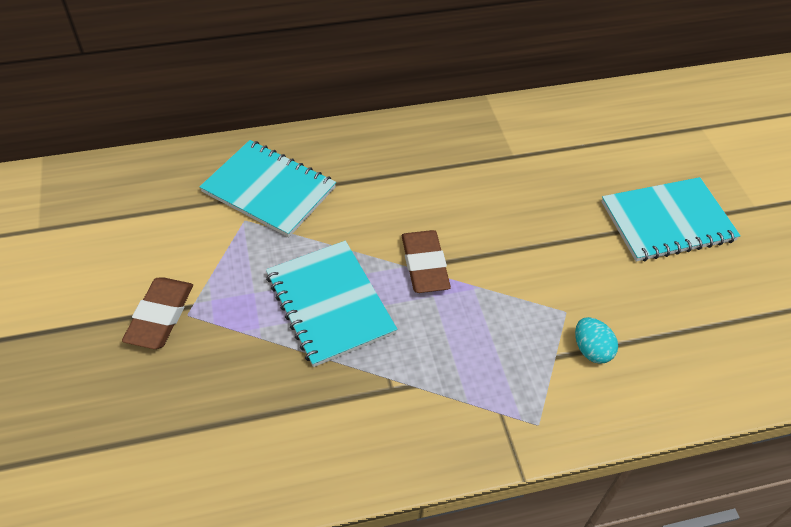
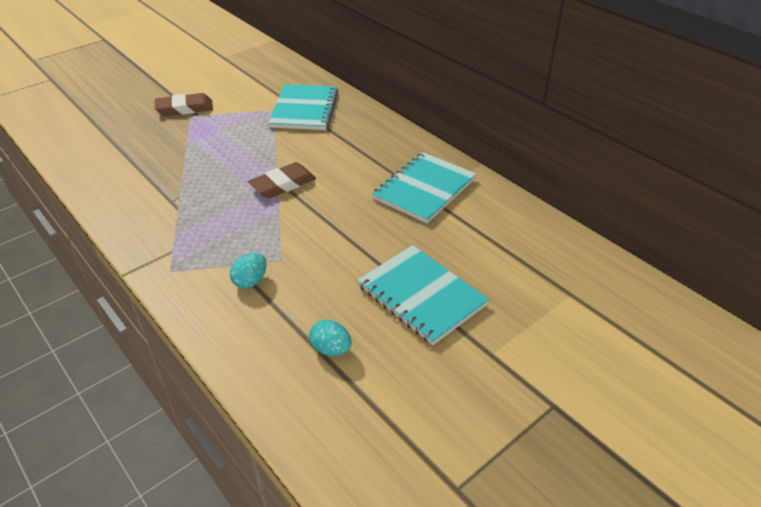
camera: 65 degrees right, 10 degrees down
turquoise notebook [266,241,397,367] -> turquoise notebook moved to [372,152,477,224]
none -> turquoise egg [309,320,352,356]

